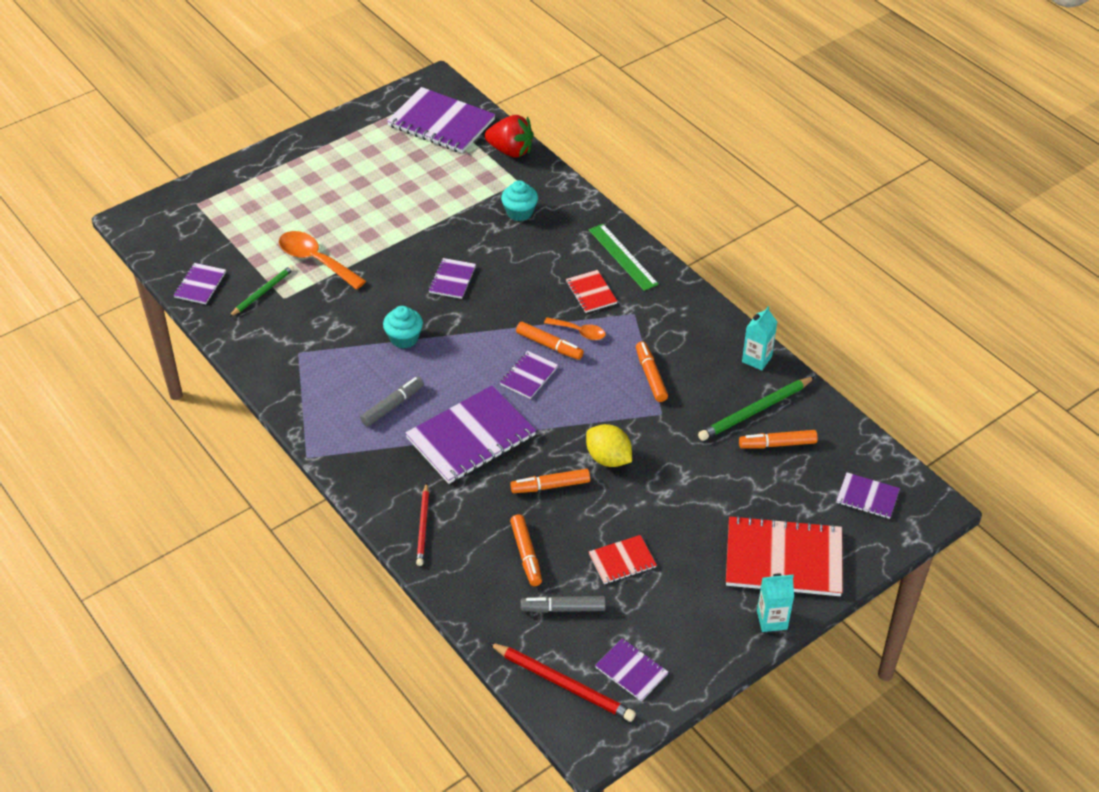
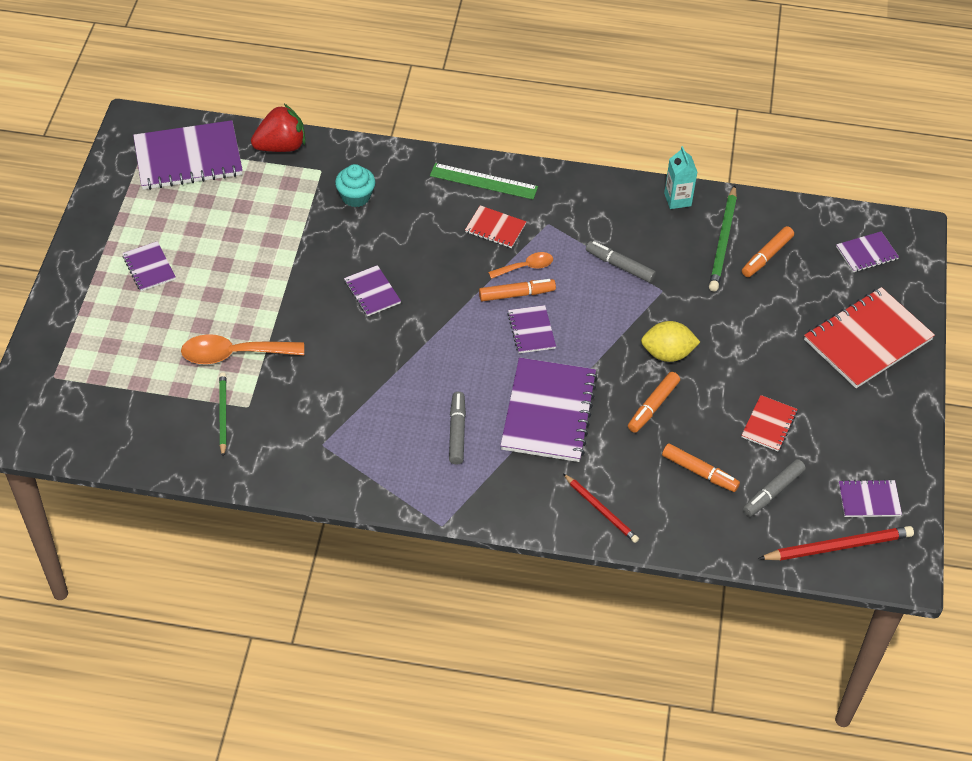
camera: 45 degrees left, 5 degrees up
purple notebook [173,263,226,304] -> purple notebook moved to [122,241,176,291]
turquoise cupcake [383,306,423,348] -> none
orange marker [636,341,668,402] -> grey marker [586,241,656,283]
turquoise carton [757,574,794,632] -> none

